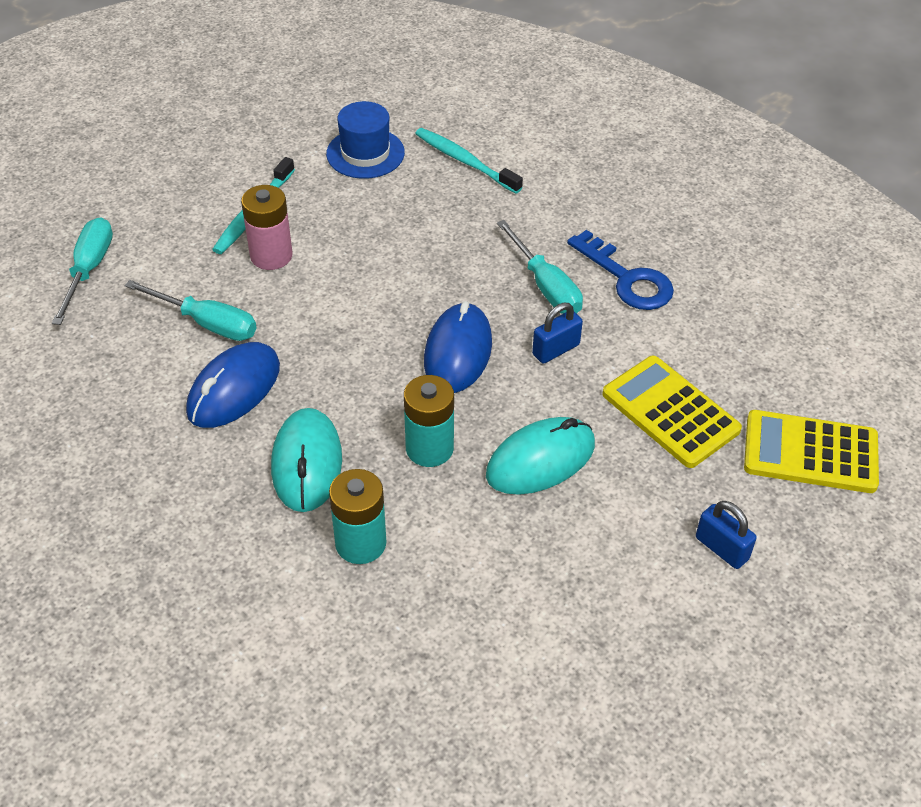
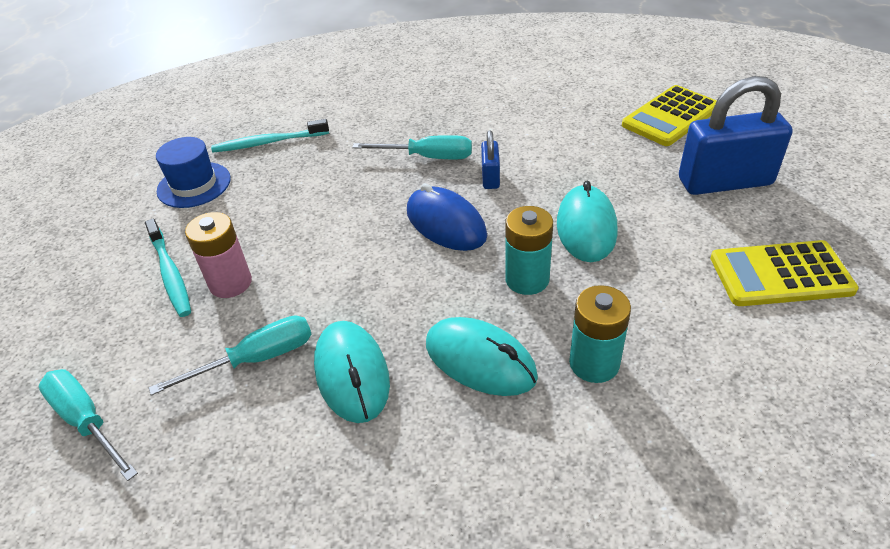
camera: 50 degrees left, 5 degrees down
blue mouse [186,342,280,428] -> turquoise mouse [314,321,390,423]
blue key [567,230,674,310] -> none
yellow calculator [602,356,742,468] -> yellow calculator moved to [710,240,859,306]
blue padlock [696,501,757,569] -> blue padlock [679,76,792,195], size x2.10

